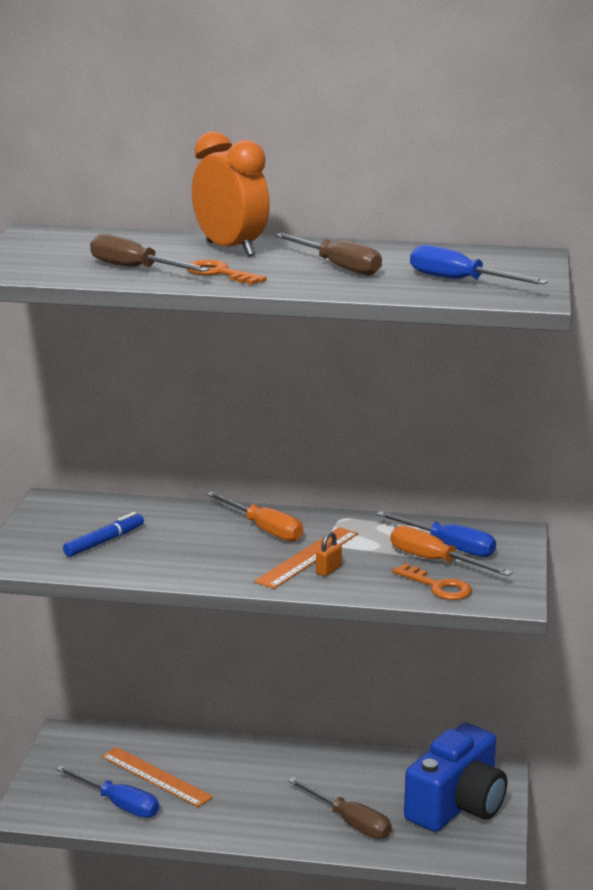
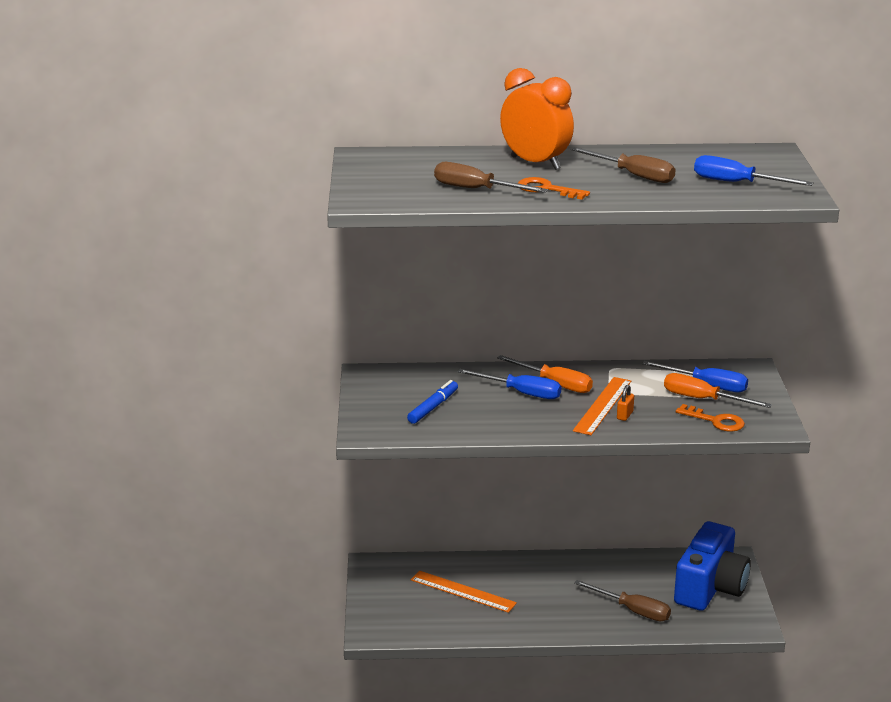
camera: 10 degrees left, 5 degrees up
blue screwdriver [56,765,159,818] -> blue screwdriver moved to [457,369,561,399]

